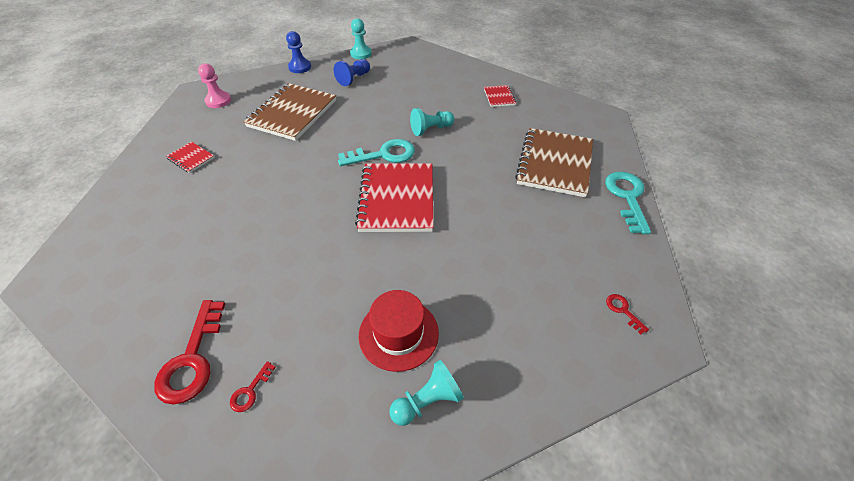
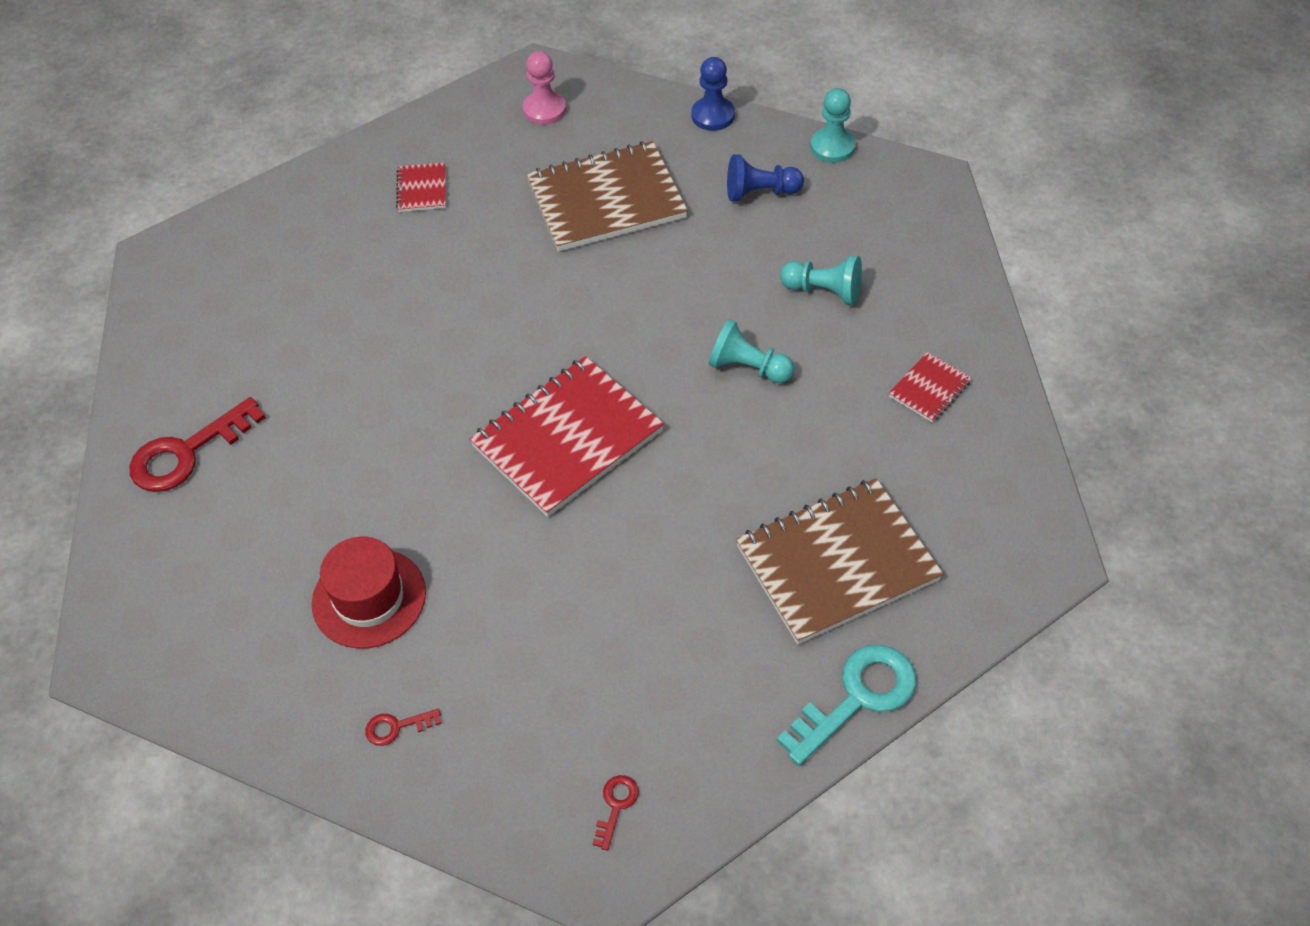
camera: 50 degrees right, 5 degrees up
red key [230,361,276,412] -> red key moved to [365,709,441,746]
turquoise key [338,139,415,166] -> none
turquoise pawn [390,360,464,426] -> turquoise pawn moved to [780,256,862,305]

